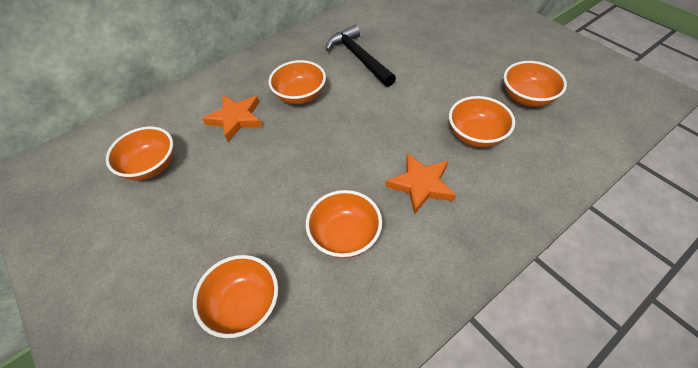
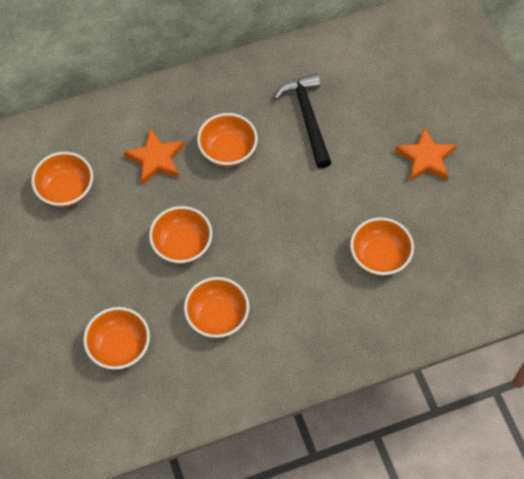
camera: 15 degrees right, 10 degrees up
orange star [386,153,456,215] -> orange star moved to [395,127,457,181]
orange bowl [504,61,567,107] -> orange bowl moved to [149,206,212,264]

